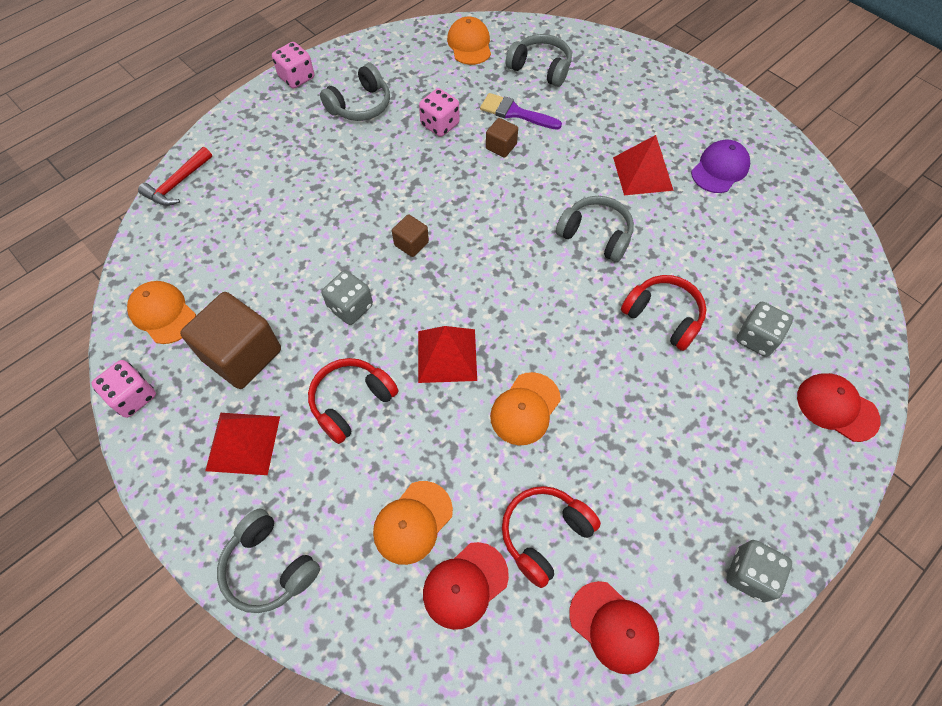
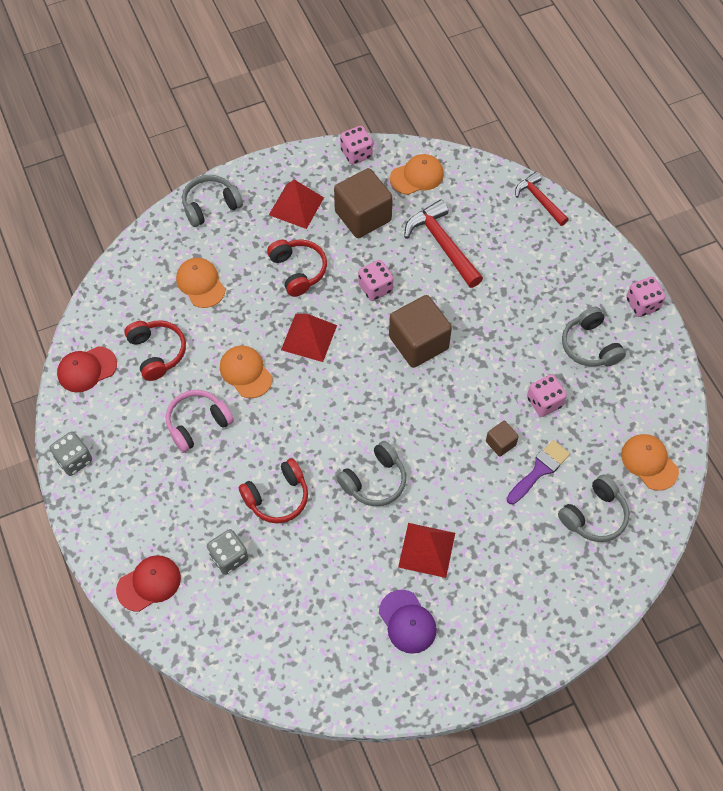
camera: 110 degrees right, 0 degrees up
grey dice [322,270,373,325] -> pink dice [358,260,394,301]
brown cube [392,214,429,257] -> brown cube [389,295,452,368], size x2.09
red cap [423,542,509,630] -> none
orange cap [447,17,491,65] -> orange cap turned 135 degrees counterclockwise [621,434,679,491]
none -> pink headphones [166,390,234,452]
none -> red hammer [404,199,483,288]

